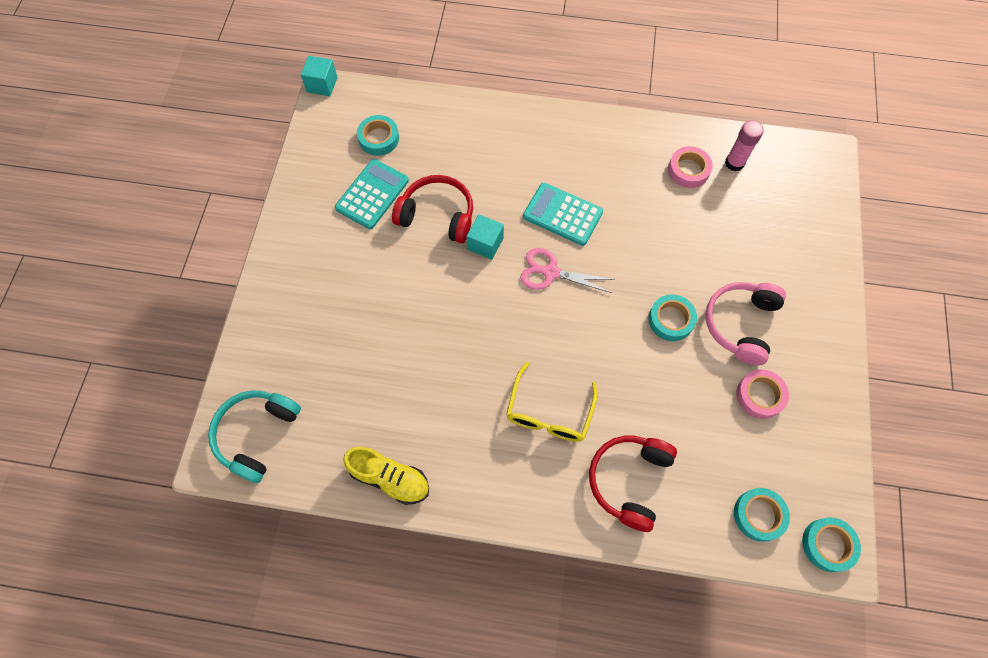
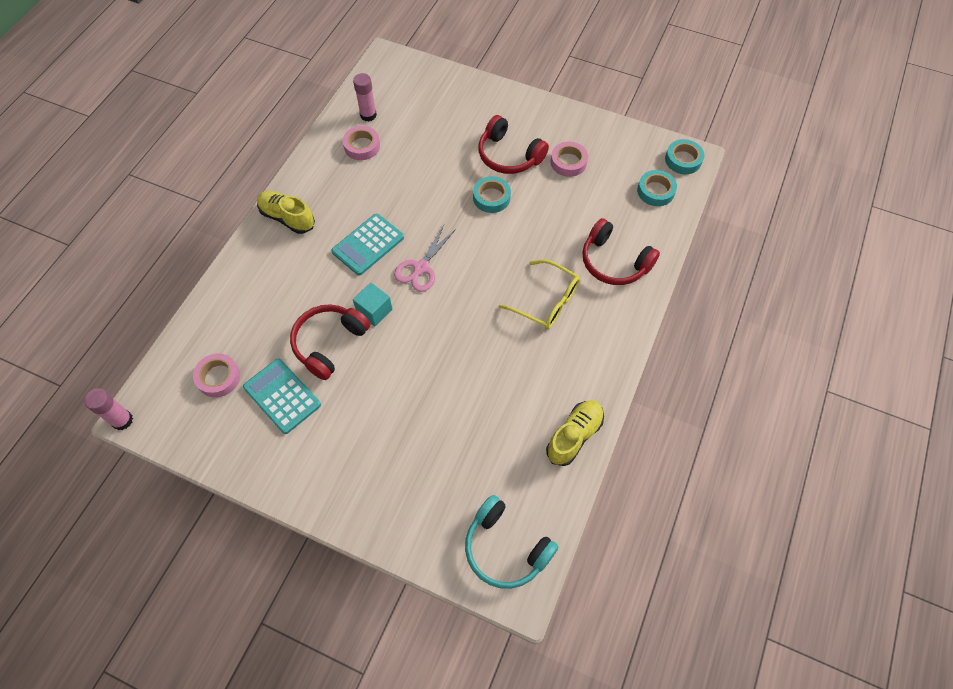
camera: 75 degrees left, 5 degrees down
turquoise cube [301,56,338,96] -> pink glue stick [84,388,133,430]
turquoise tape [357,115,399,156] -> pink tape [193,353,240,397]
pink headphones [705,282,786,365] -> red headphones [478,115,549,174]
none -> yellow shoe [257,191,315,234]

